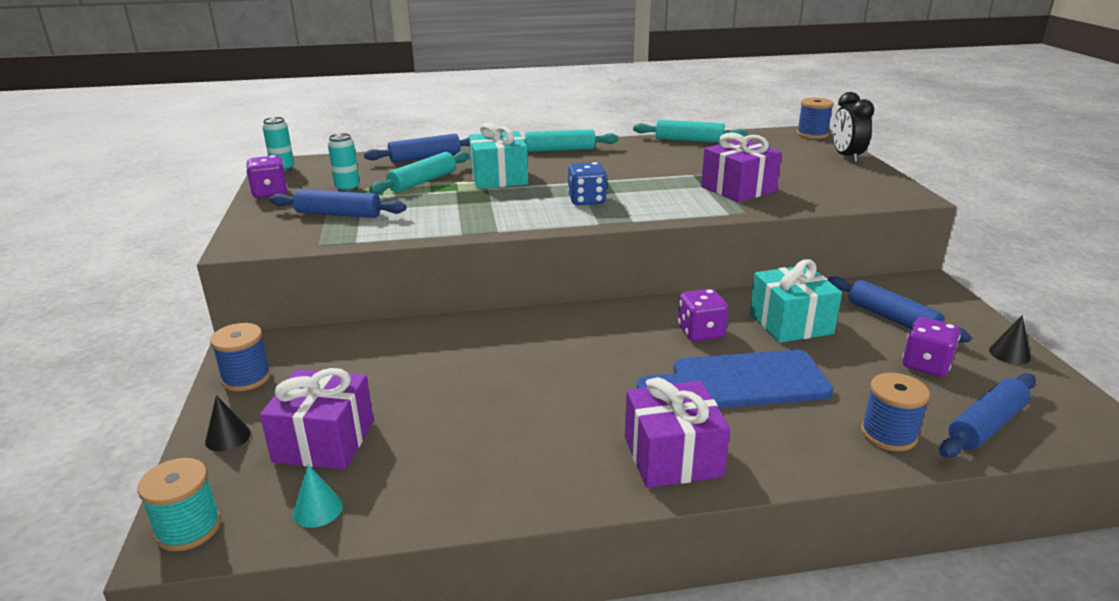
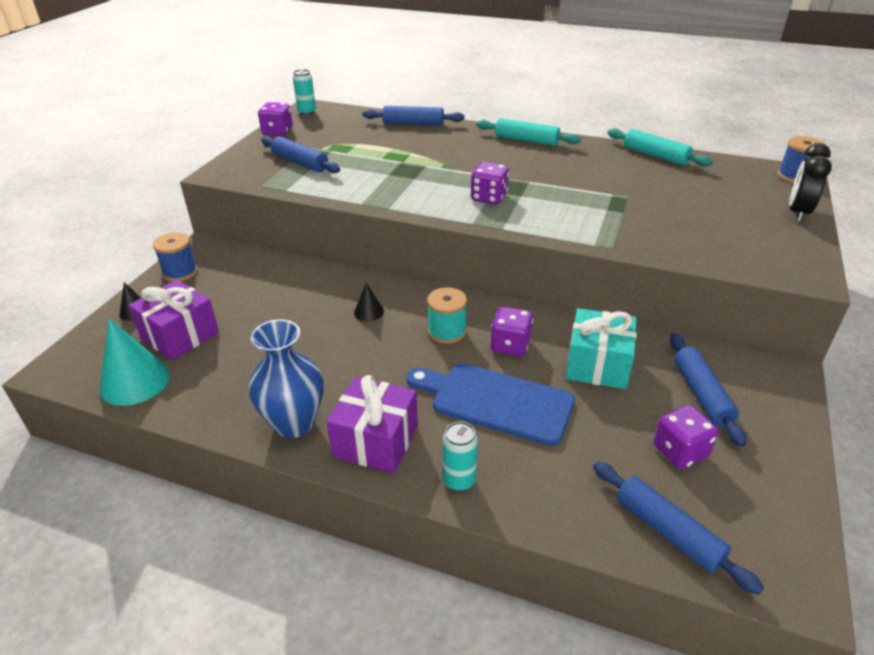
camera: 30 degrees right, 10 degrees up
turquoise spool [137,458,221,551] -> turquoise spool moved to [427,287,467,344]
turquoise cone [293,464,343,528] -> turquoise cone [100,318,170,406], size x1.97
turquoise can [328,133,360,192] -> turquoise can moved to [443,421,478,492]
turquoise rolling pin [369,151,469,194] -> none
turquoise gift [469,123,528,189] -> none
blue dice [568,162,607,205] -> purple dice [471,162,509,205]
purple gift [701,132,782,202] -> none
blue spool [861,373,930,451] -> none
blue rolling pin [939,373,1036,457] -> blue rolling pin turned 60 degrees clockwise [593,461,764,595]
black cone [989,315,1031,364] -> black cone moved to [354,283,384,321]
none -> blue vase [248,319,324,438]

